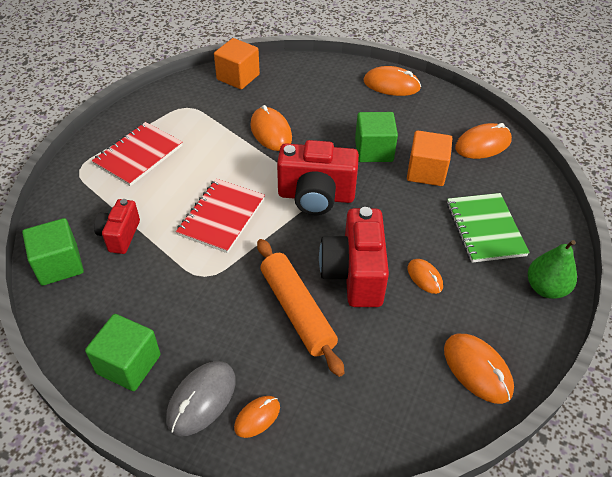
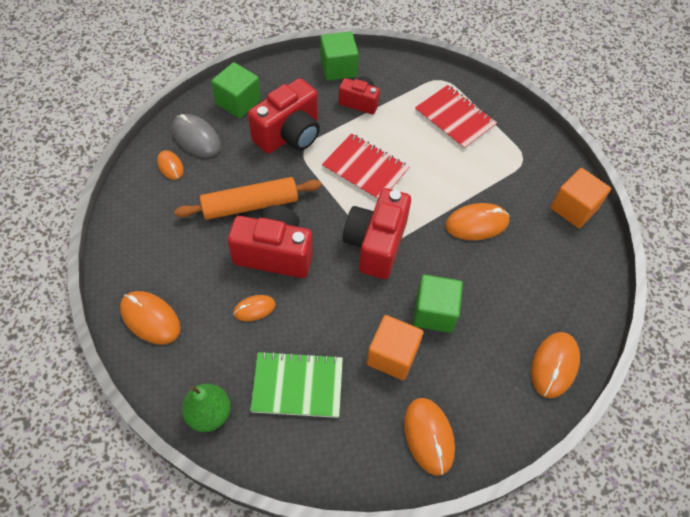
camera: 100 degrees right, 10 degrees up
orange mouse [444,334,514,404] -> orange mouse turned 60 degrees clockwise [120,291,181,344]
none -> red camera [248,78,320,154]

